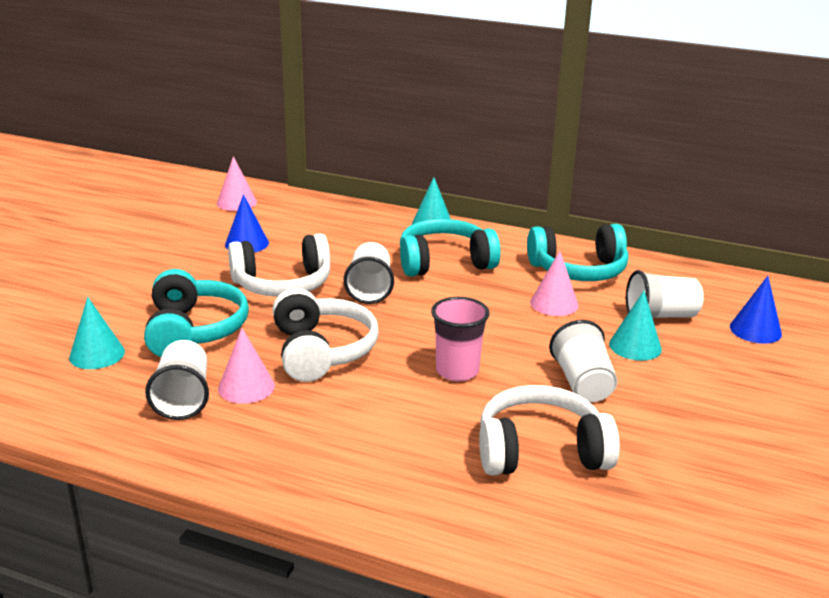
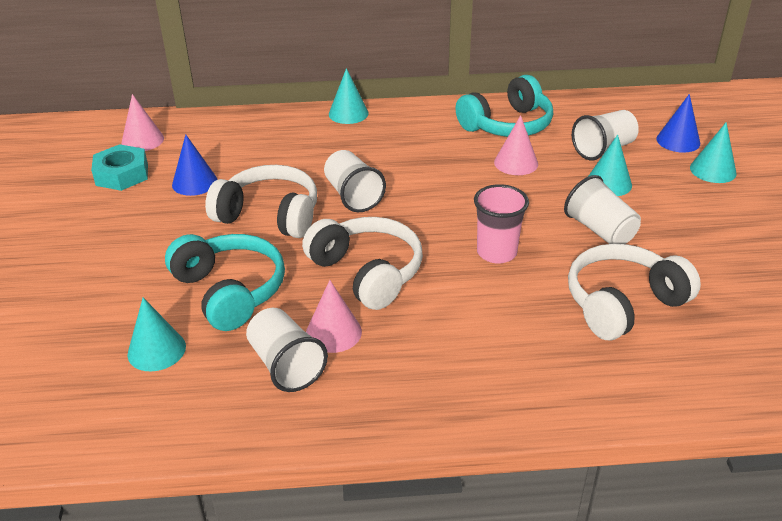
camera: 25 degrees left, 10 degrees up
white headphones [228,233,330,297] -> white headphones turned 120 degrees counterclockwise [205,165,317,238]
turquoise headphones [400,219,501,277] -> none
none -> turquoise nut [91,144,148,191]
none -> turquoise cone [690,122,737,183]

